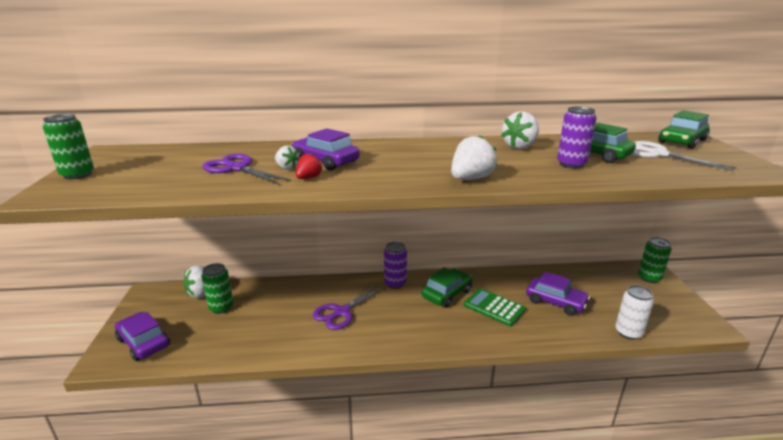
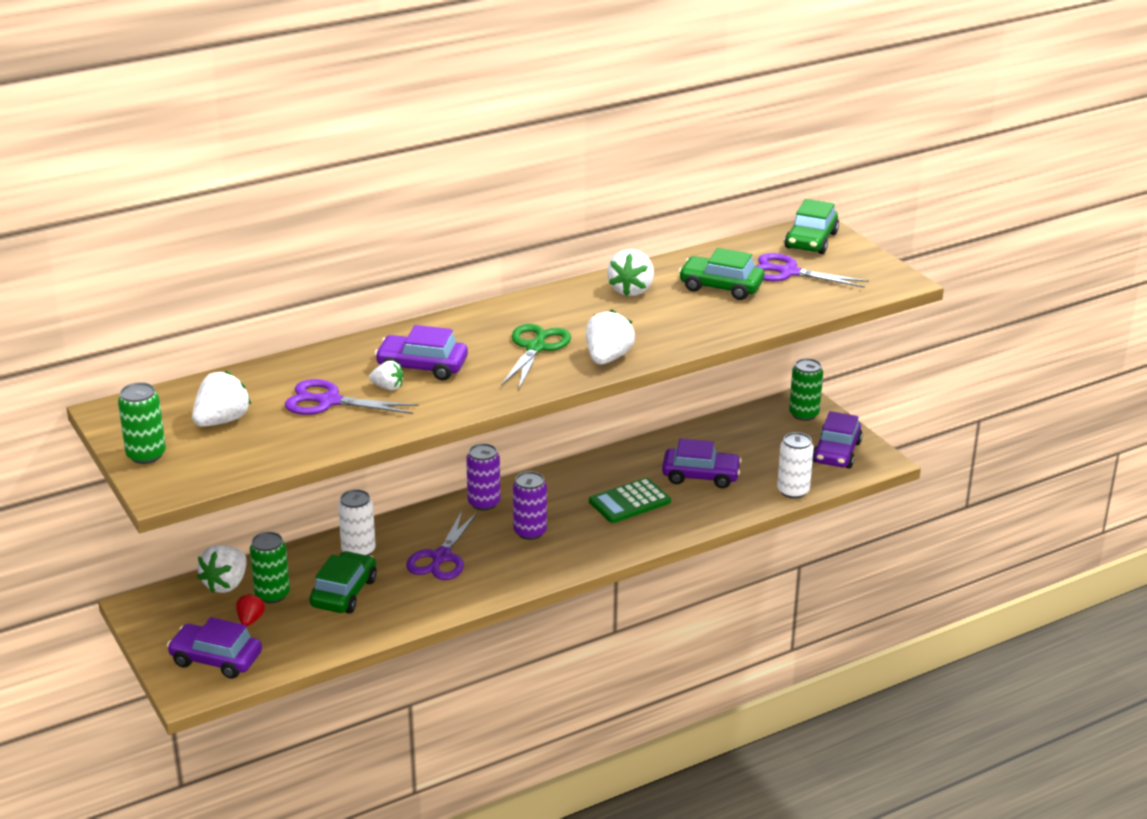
camera: 25 degrees left, 5 degrees up
red strawberry [296,153,323,179] -> red strawberry moved to [236,593,265,626]
green car [421,267,472,308] -> green car moved to [310,551,377,614]
green calculator [464,288,526,326] -> green calculator turned 45 degrees counterclockwise [589,478,671,523]
purple can [557,107,596,169] -> purple can moved to [513,471,547,540]
white scissors [631,141,737,171] -> purple scissors [754,253,869,288]
none -> white strawberry [192,371,251,427]
none -> white can [338,489,376,556]
none -> green scissors [501,324,571,389]
none -> purple car [813,411,863,468]

